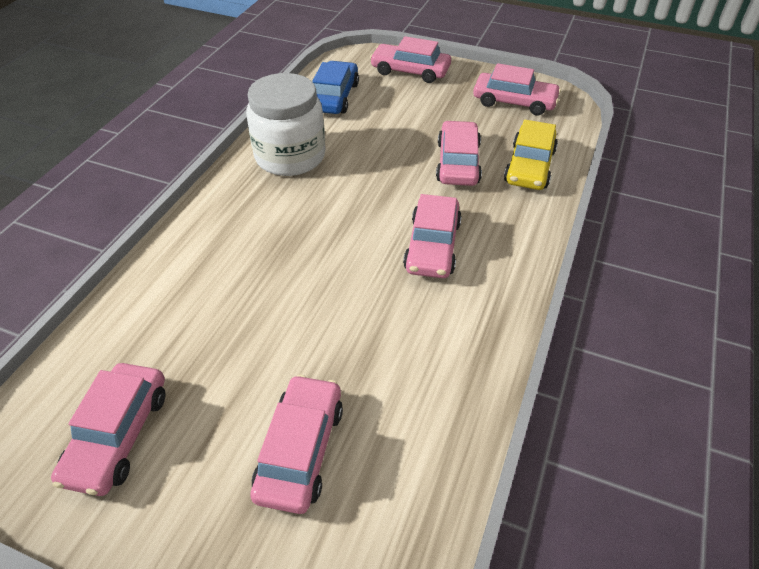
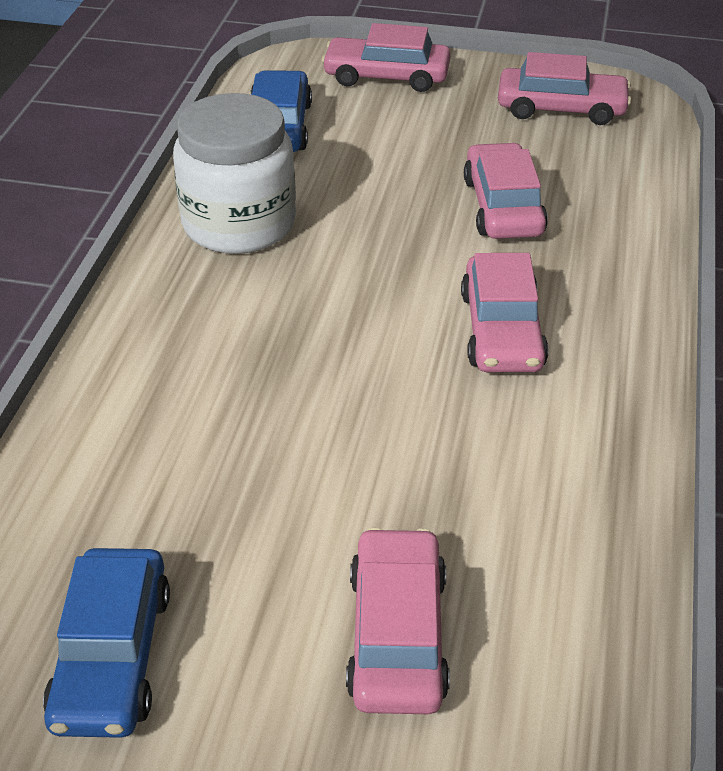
camera: 10 degrees left, 5 degrees down
pink car [51,363,165,496] -> blue car [43,548,170,738]
yellow car [504,120,558,190] -> none

